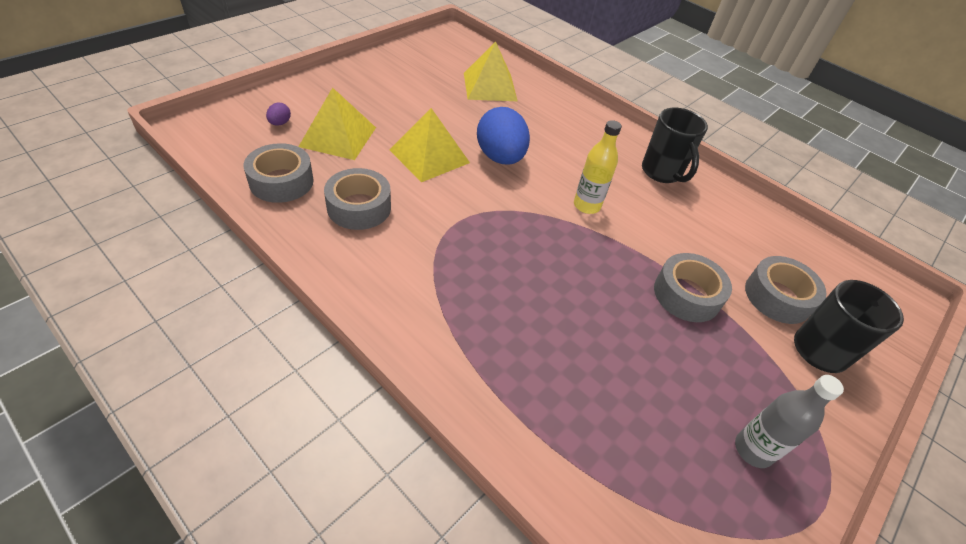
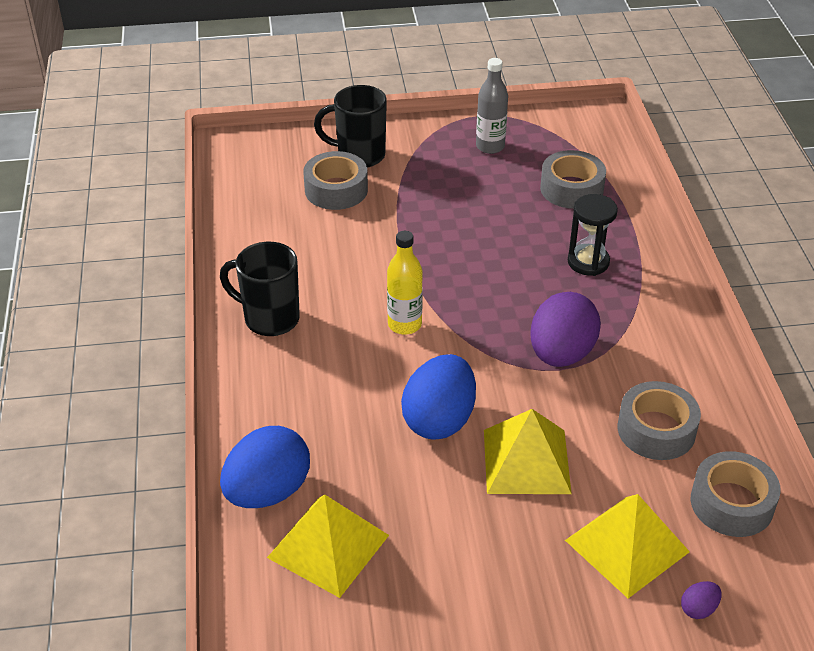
camera: 135 degrees left, 5 degrees down
black mug [642,108,708,183] -> black mug turned 90 degrees counterclockwise [220,242,300,336]
grey tape [654,253,732,322] -> grey tape moved to [540,150,606,209]
none -> blue egg [220,426,310,508]
none -> purple egg [530,292,601,367]
none -> black hourglass [568,194,618,276]

